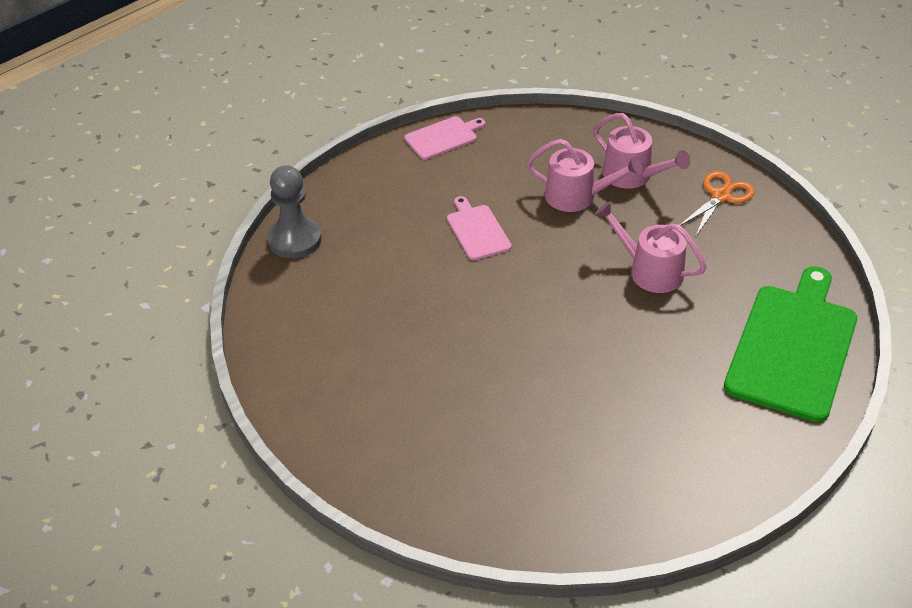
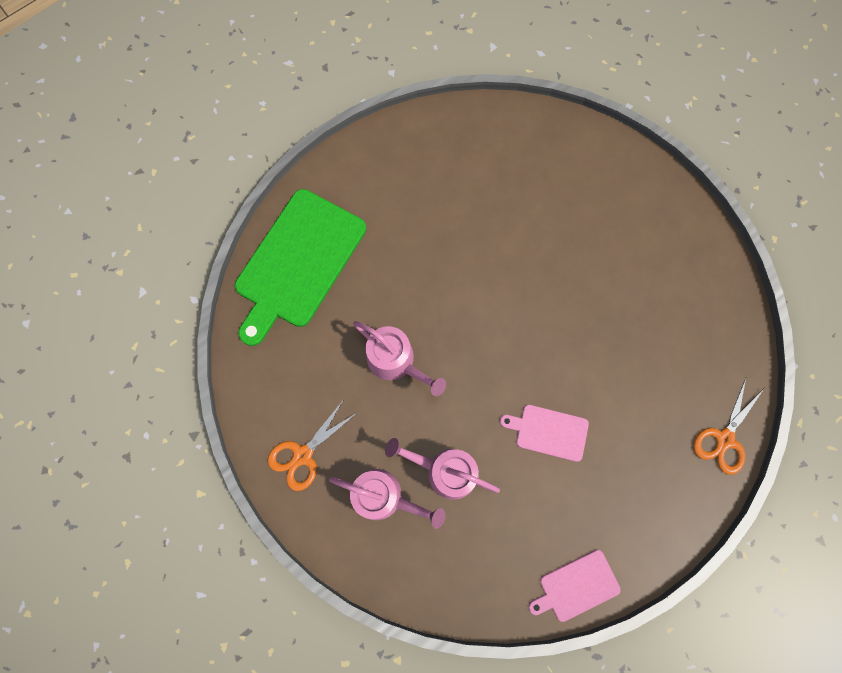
camera: 175 degrees left, 30 degrees up
grey pawn [267,165,322,258] -> orange scissors [693,378,764,475]
pink cutting board [447,196,512,260] -> pink cutting board turned 120 degrees clockwise [500,405,589,462]
pink watering can [594,113,690,189] -> pink watering can turned 150 degrees clockwise [329,469,445,529]

